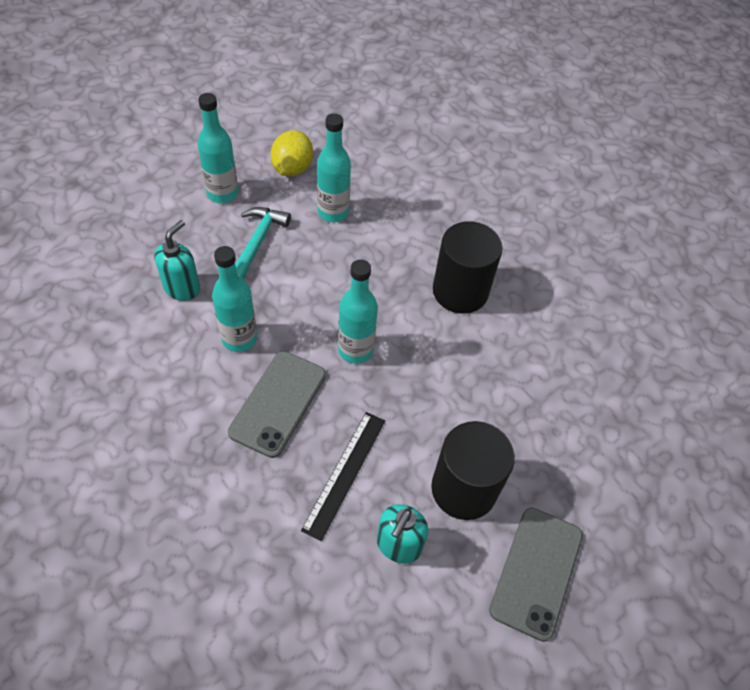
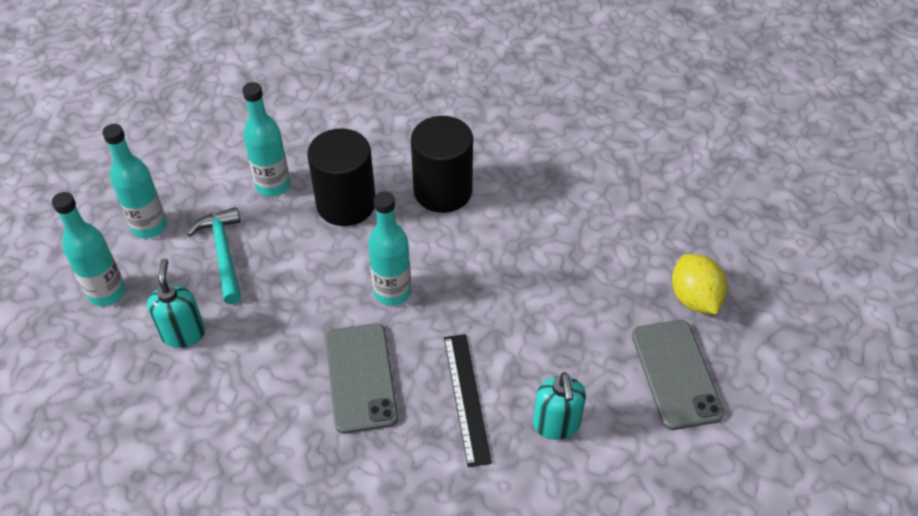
camera: 30 degrees left, 5 degrees down
turquoise bottle [212,246,257,352] -> turquoise bottle moved to [52,192,125,306]
yellow lemon [271,130,313,177] -> yellow lemon moved to [672,254,727,314]
black cylinder [431,421,515,520] -> black cylinder moved to [307,129,375,226]

